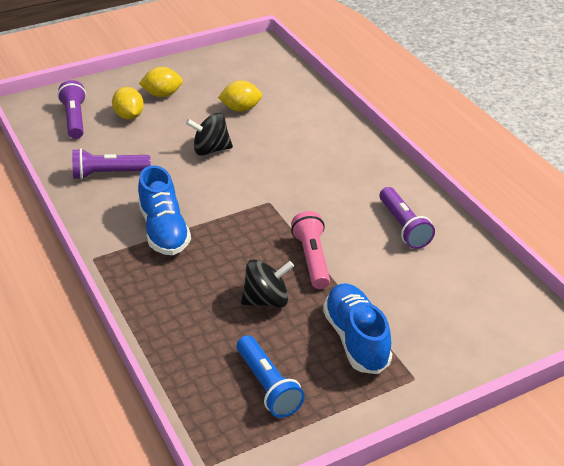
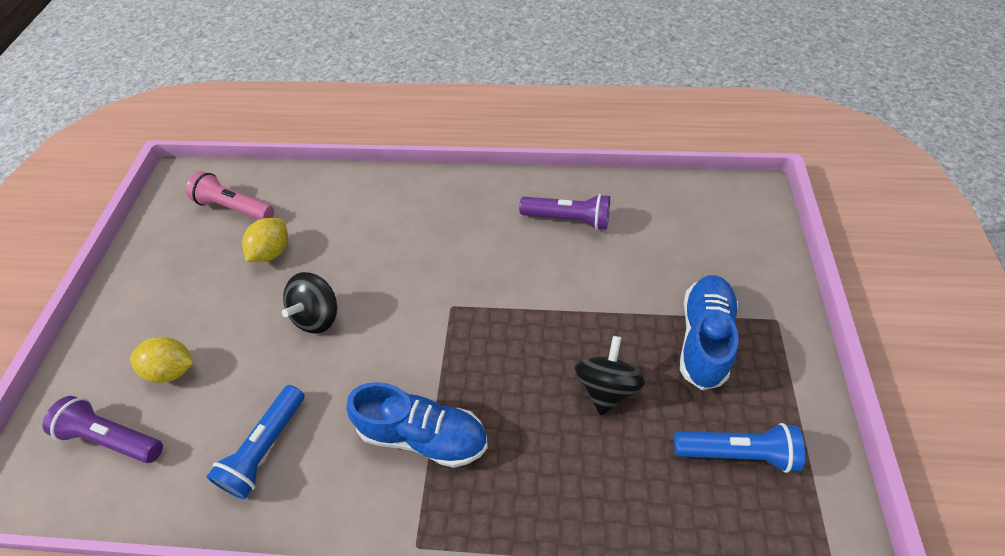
camera: 55 degrees left, 15 degrees up
purple flashlight [72,148,151,180] -> blue flashlight [206,385,305,499]
yellow lemon [139,67,183,97] -> none
pink flashlight [291,211,330,289] -> pink flashlight moved to [186,171,274,220]
blue shoe [323,284,392,374] -> blue shoe turned 90 degrees clockwise [680,275,739,390]

